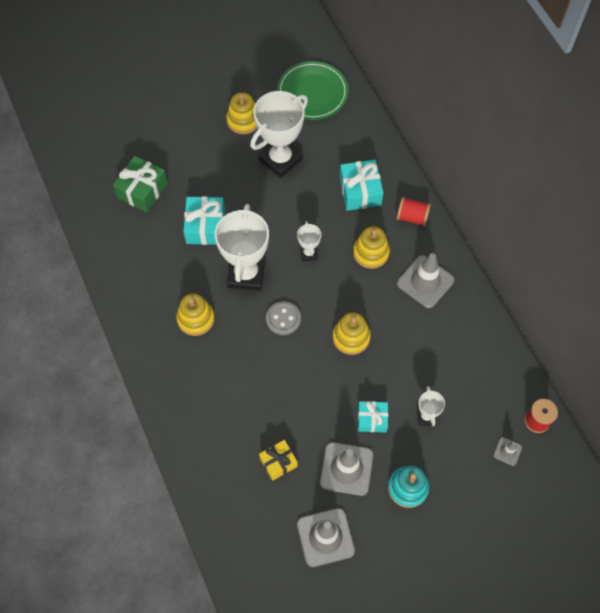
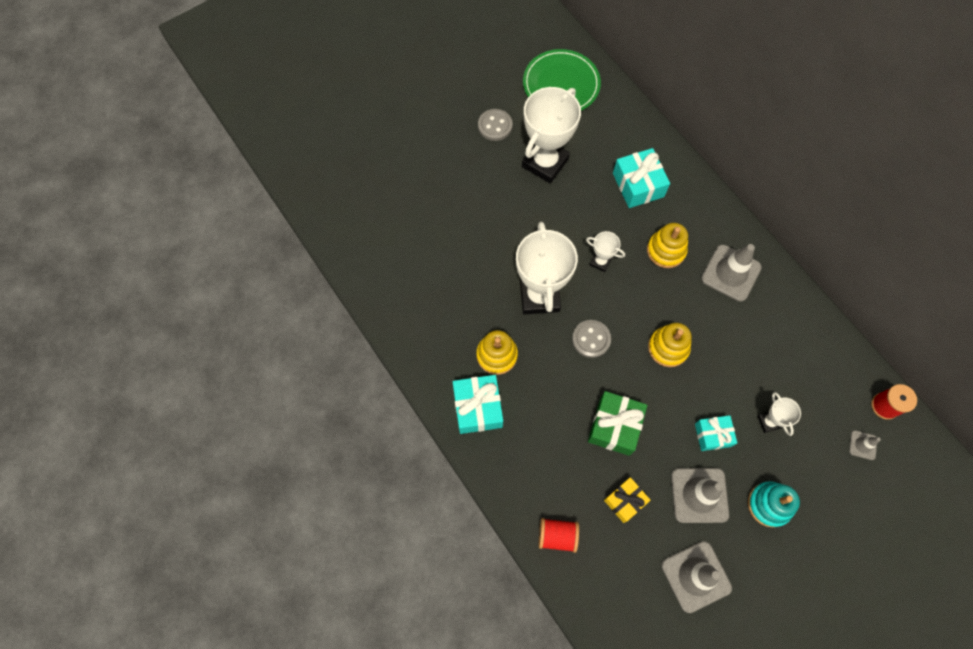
camera: 10 degrees left, 5 degrees up
green gift [113,156,168,212] -> green gift moved to [588,391,647,456]
turquoise gift [183,196,225,245] -> turquoise gift moved to [453,375,503,434]
yellow stacking toy [226,92,257,134] -> grey button [478,109,512,141]
white trophy [297,221,321,261] -> white trophy turned 45 degrees counterclockwise [586,231,625,272]
red spool [397,197,431,226] -> red spool moved to [539,518,579,553]

